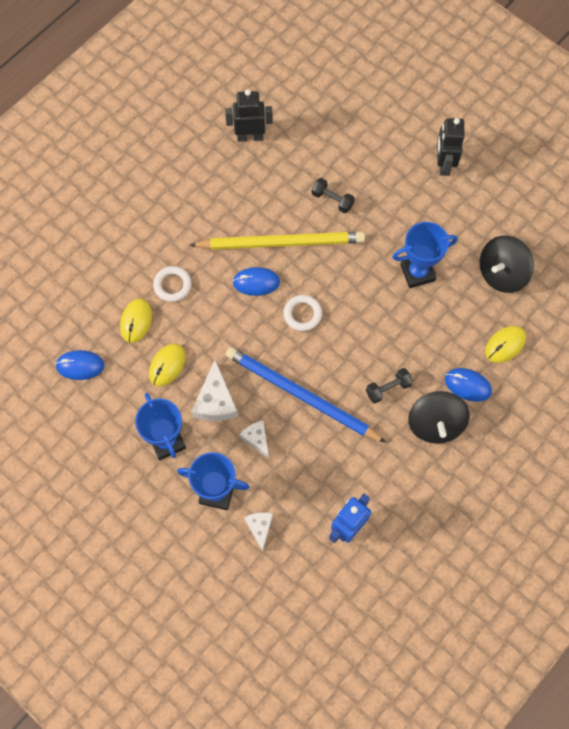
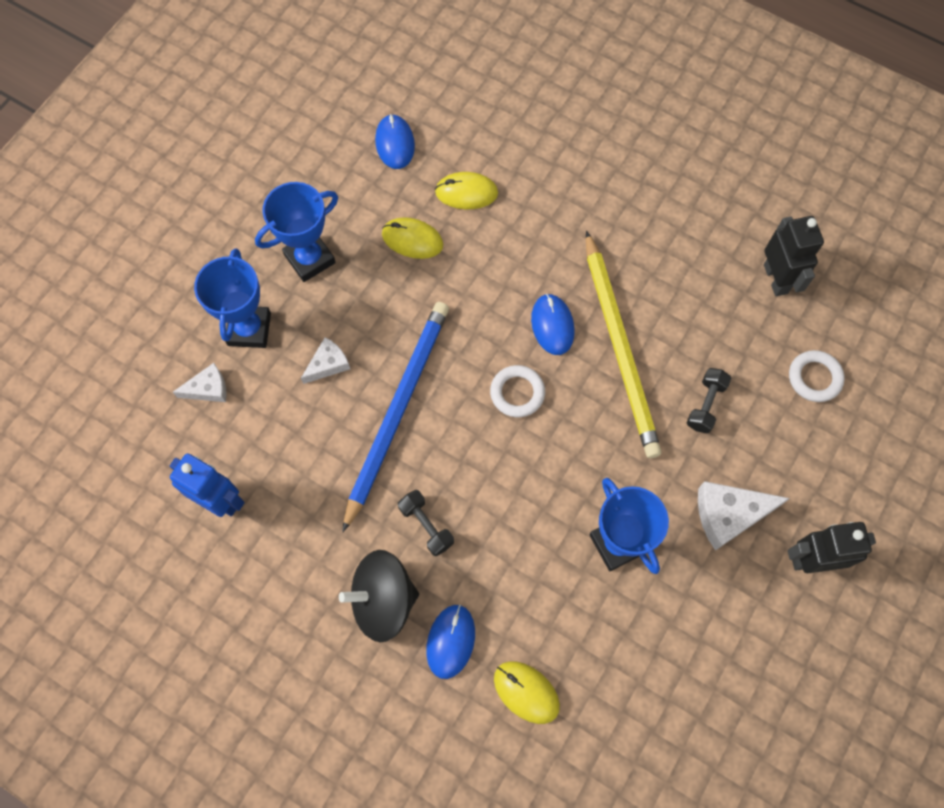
camera: 80 degrees right, 0 degrees up
white ring [153,266,192,302] -> white ring moved to [789,350,845,402]
white cheese [191,360,238,421] -> white cheese moved to [698,481,790,550]
black spinning top [480,235,534,293] -> none

